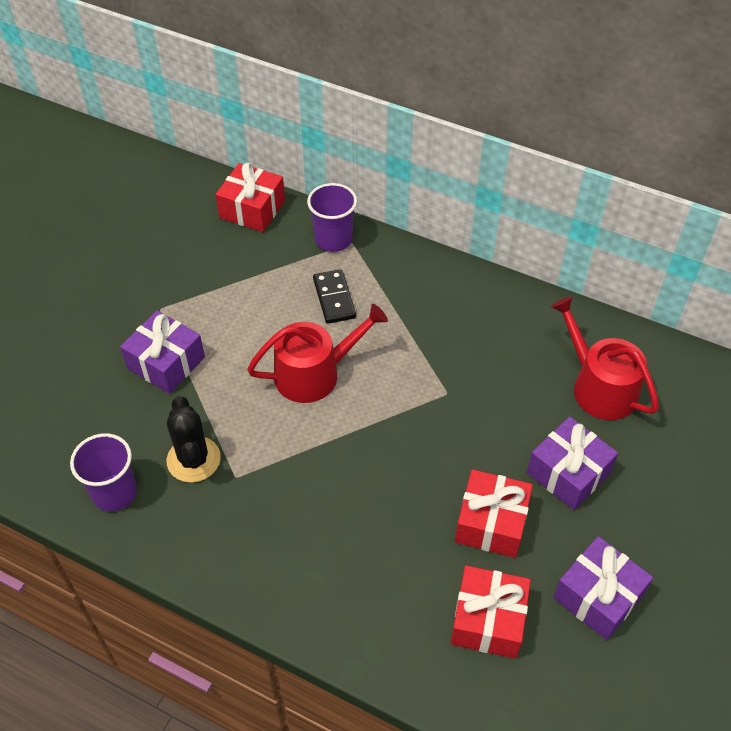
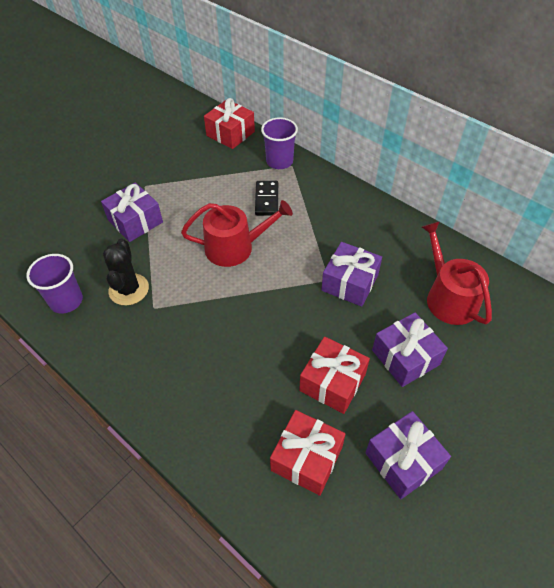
camera: 15 degrees right, 0 degrees up
none -> purple gift [321,242,382,307]

